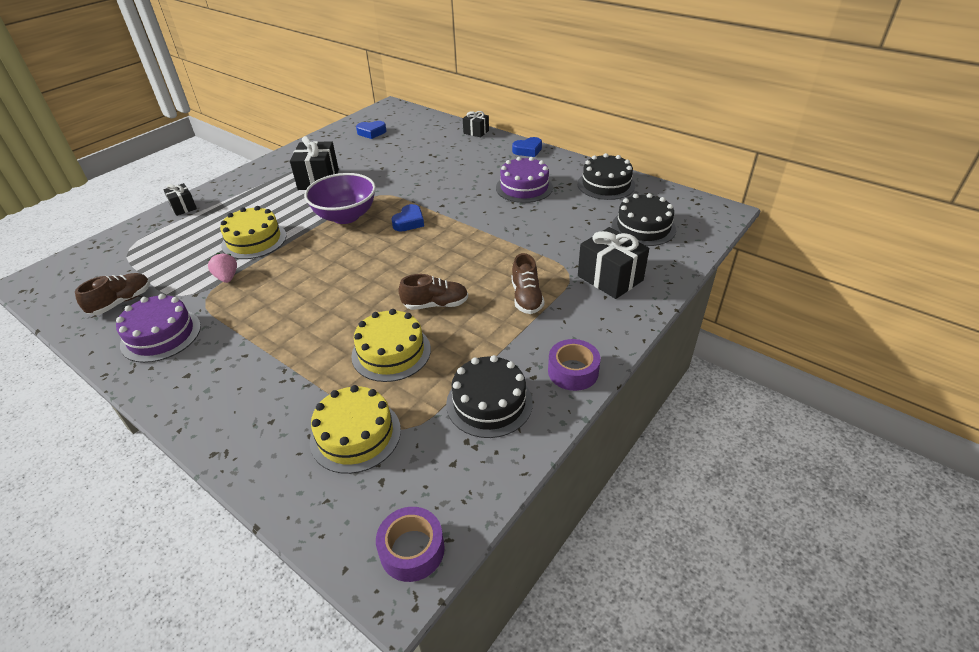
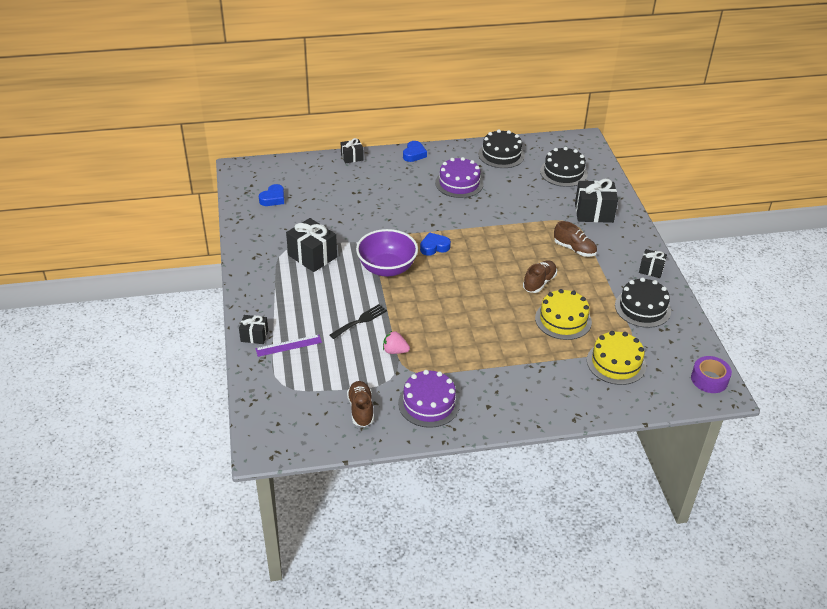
camera: 50 degrees left, 0 degrees up
yellow cake [220,206,286,259] -> black fork [330,304,387,339]
blue heart [392,204,424,232] -> blue heart turned 90 degrees counterclockwise [420,233,451,256]
purple tape [548,339,601,391] -> black gift [639,249,667,278]
none -> purple ruler [255,335,322,357]

